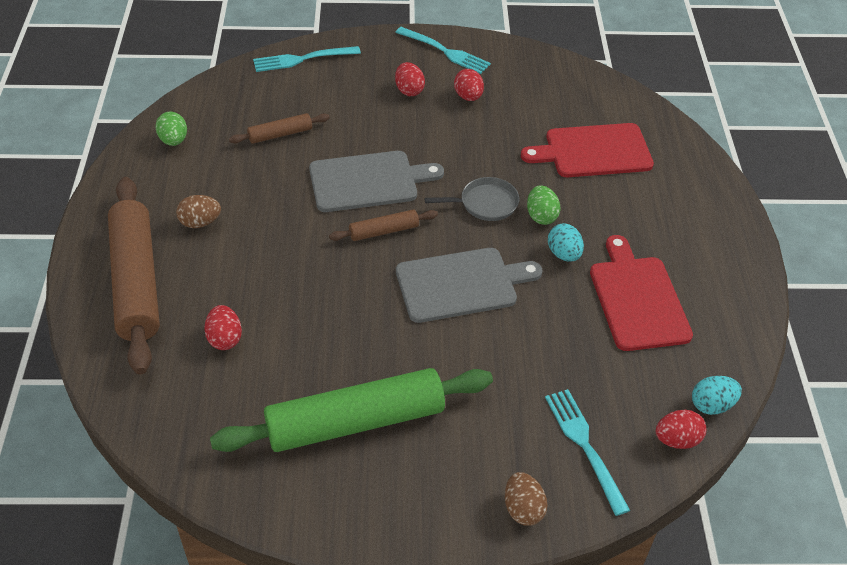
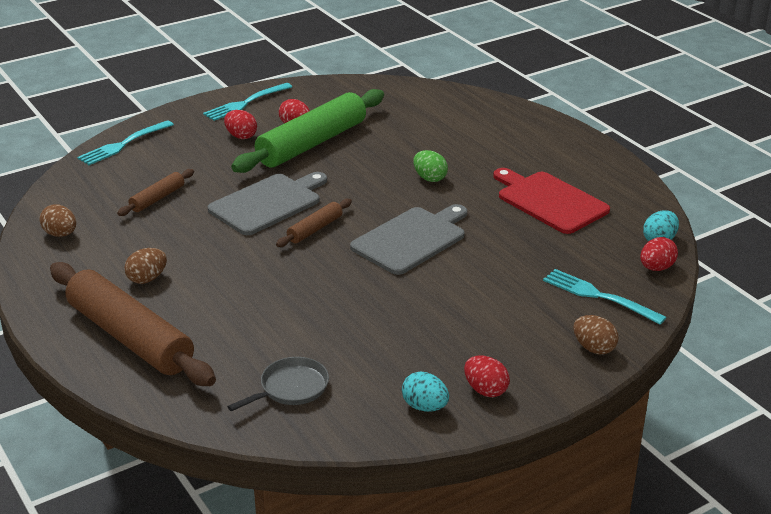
camera: 30 degrees left, 15 degrees down
green egg [155,112,187,146] -> brown egg [40,204,76,237]
red egg [204,305,242,350] -> red egg moved to [464,356,510,397]
green rolling pin [210,368,493,452] -> green rolling pin moved to [231,89,384,173]
turquoise fork [395,27,491,74] -> turquoise fork turned 135 degrees clockwise [203,83,292,121]
grey pan [425,177,519,221] -> grey pan moved to [227,357,329,411]
red cutting board [521,123,654,177] -> none
turquoise egg [548,223,584,262] -> turquoise egg moved to [402,371,449,412]

